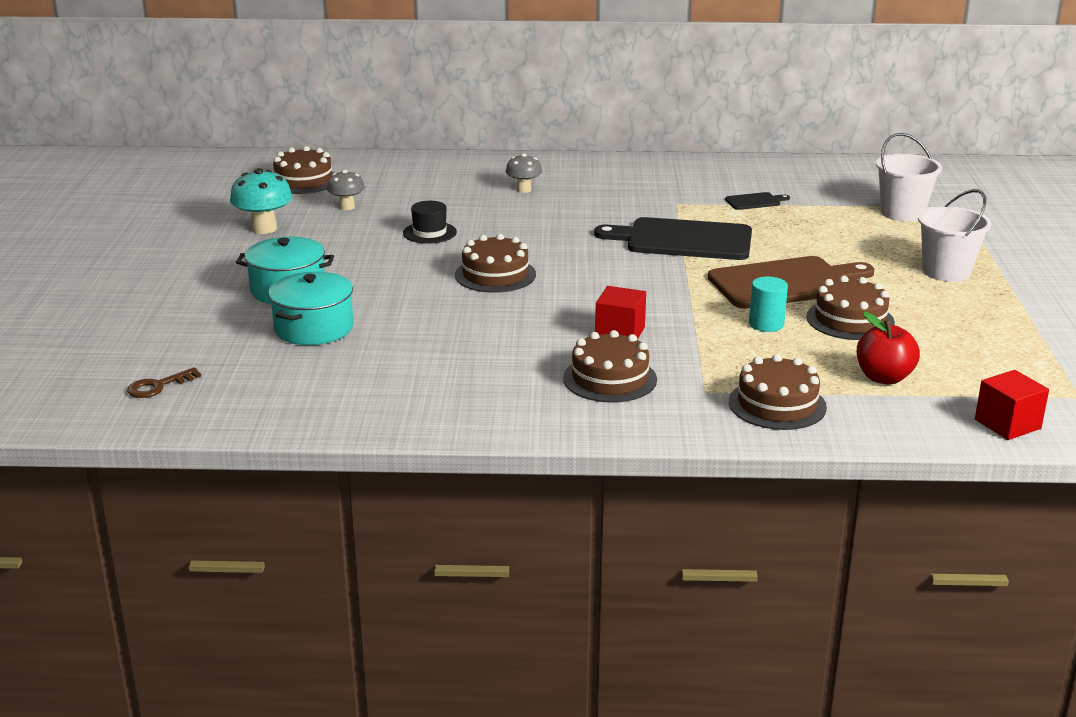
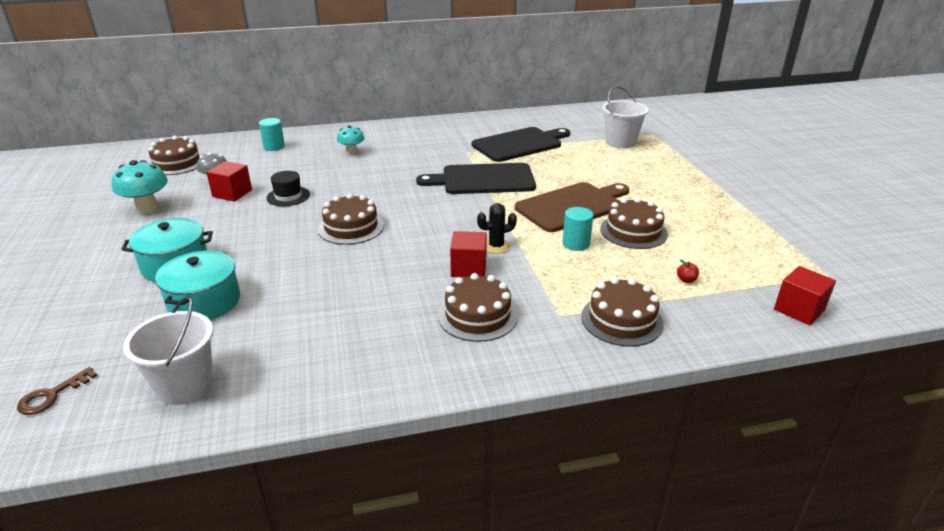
camera: 15 degrees left, 5 degrees up
grey mushroom [505,153,542,193] -> turquoise mushroom [337,125,365,155]
black cutting board [725,192,790,210] -> black cutting board [472,127,570,162], size x2.29
red apple [857,312,920,384] -> red apple [677,259,699,283], size x0.44
white bucket [918,189,992,282] -> white bucket moved to [123,296,213,405]
none -> red cube [206,161,252,202]
none -> turquoise cylinder [259,118,285,151]
none -> black cactus [477,203,517,254]

